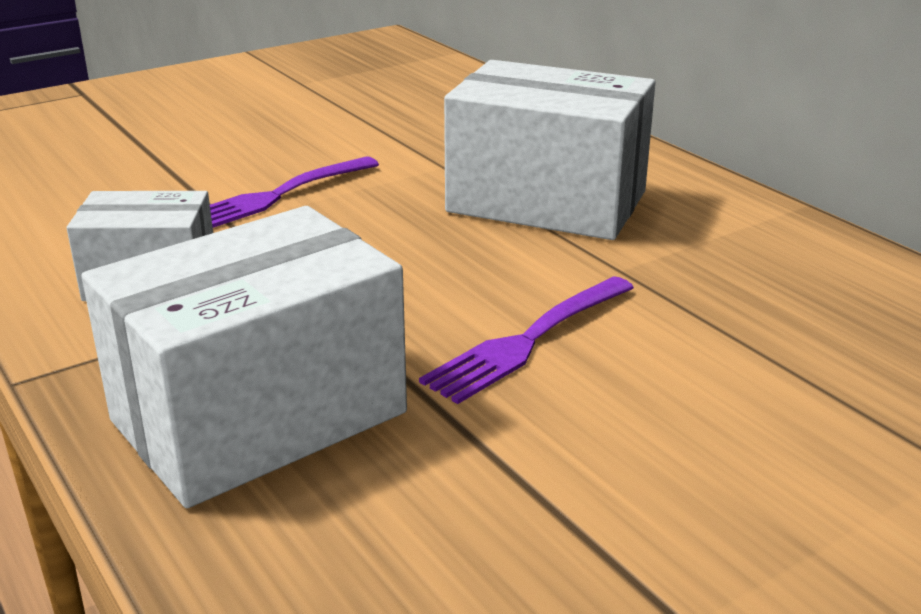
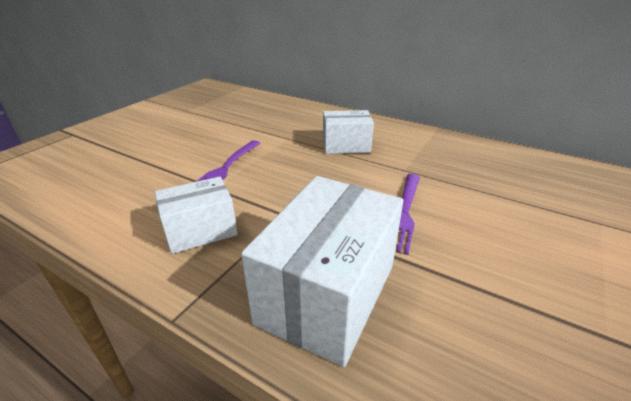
camera: 25 degrees left, 5 degrees up
white box [444,60,655,240] -> white box [323,110,374,154], size x0.59

